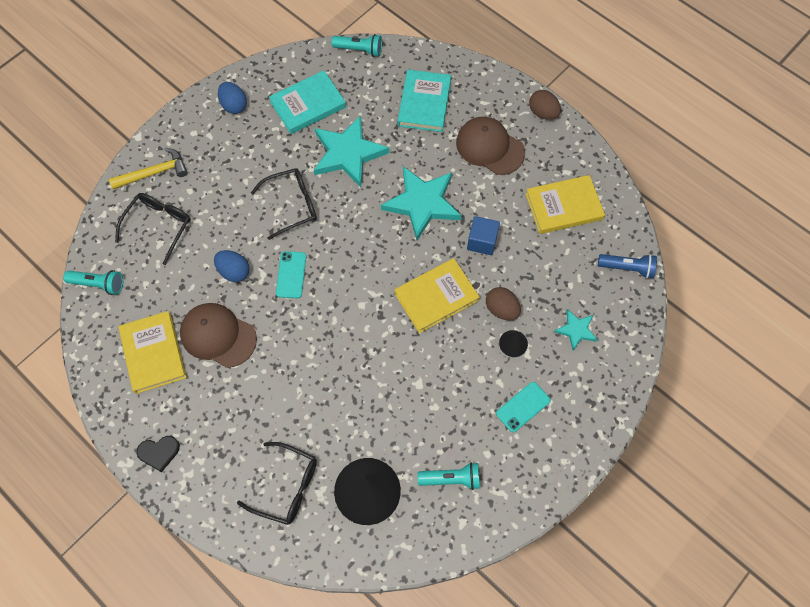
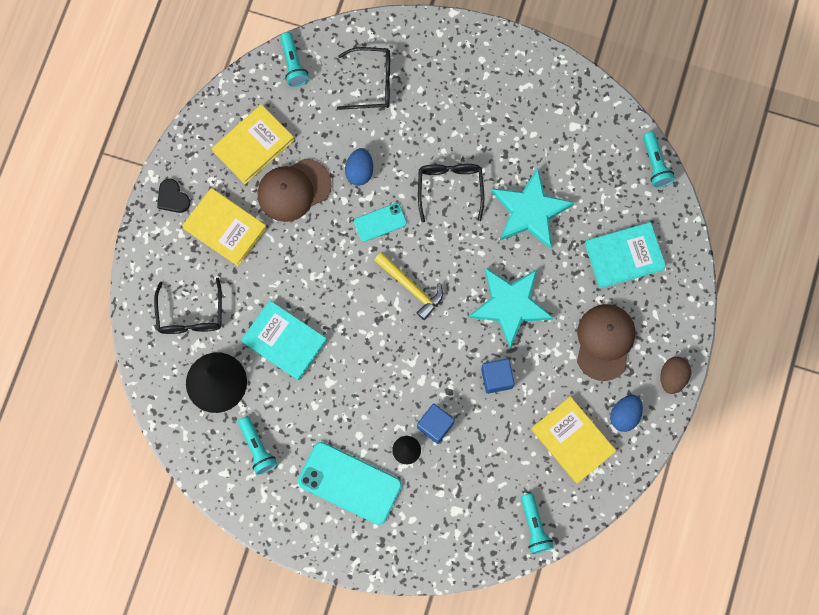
camera: 65 degrees right, 10 degrees up
yellow hammer [109,147,188,189] -> yellow hammer moved to [374,252,443,320]
brown cap [180,303,257,368] -> brown cap turned 120 degrees counterclockwise [258,159,331,222]
blue egg [218,82,247,114] -> blue egg moved to [610,395,643,432]
black glasses [251,168,317,240] -> black glasses turned 135 degrees counterclockwise [418,164,484,222]
turquoise book [269,70,346,134] -> turquoise book moved to [241,300,327,380]
yellow book [394,258,480,333] -> yellow book moved to [182,188,267,266]
brown egg [486,287,521,320] -> blue cube [417,404,455,444]
turquoise phone [496,382,551,432] -> turquoise phone [298,442,402,525], size x1.88
turquoise star [554,309,598,350] -> none
blue flashlight [598,254,657,279] -> turquoise flashlight [521,493,554,554]

